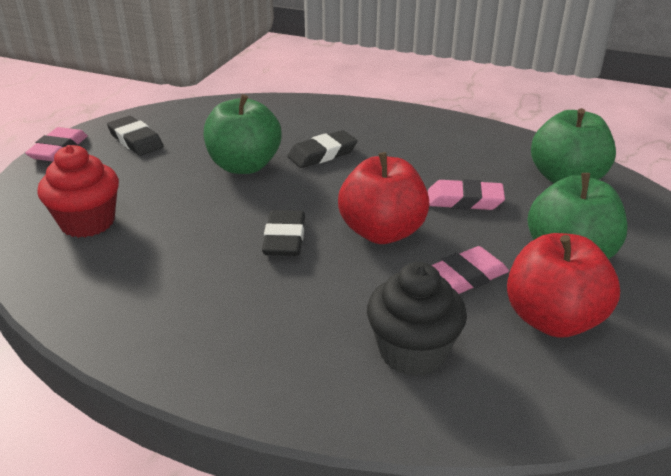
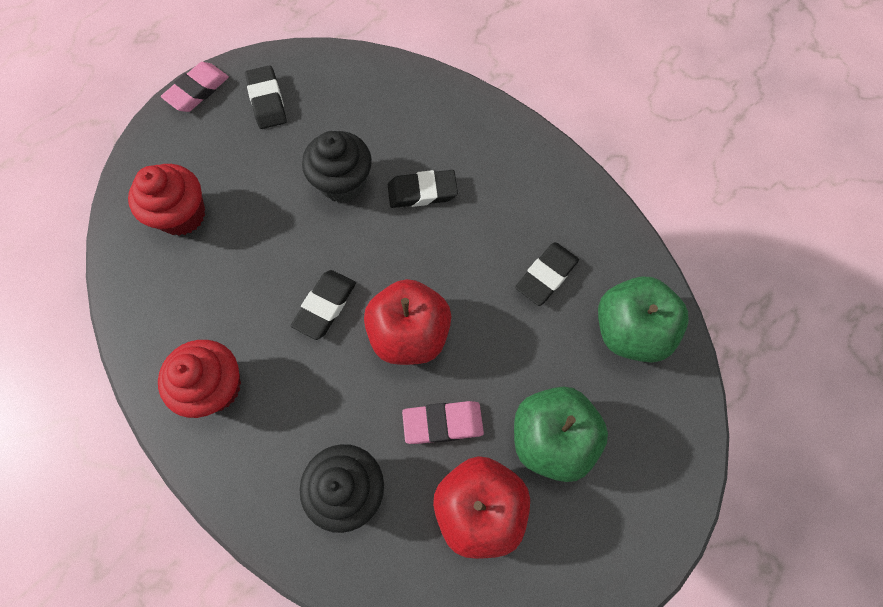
camera: 25 degrees right, 35 degrees up
green apple [203,94,281,174] -> black cupcake [302,131,372,202]
pink eraser [428,179,505,210] -> none
none -> red cupcake [158,340,241,418]
none -> black eraser [515,242,579,306]

